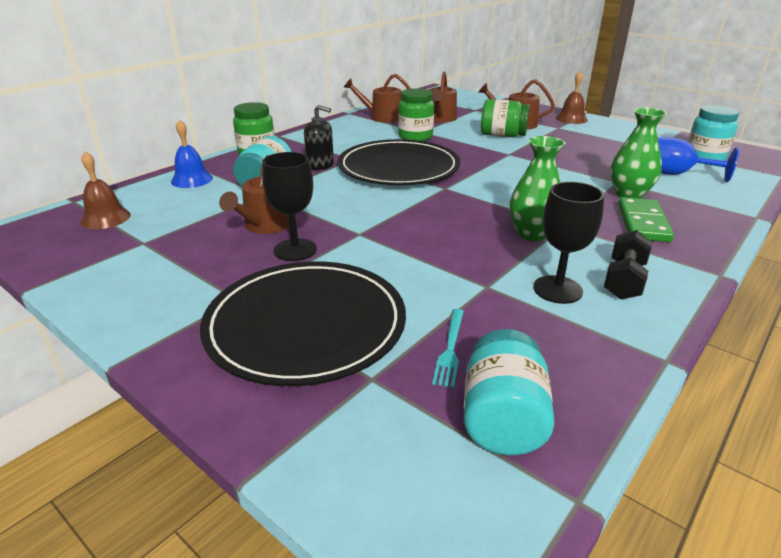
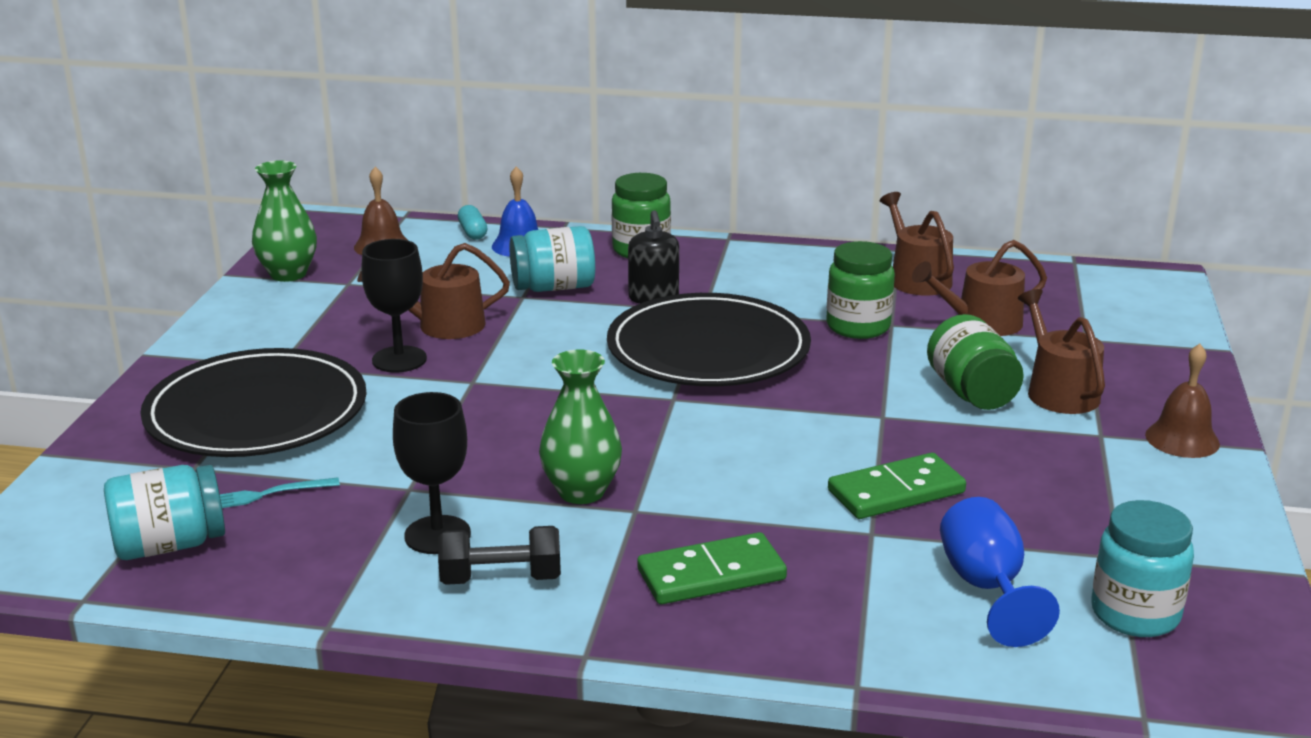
camera: 60 degrees right, 5 degrees down
green vase [610,107,667,199] -> green vase moved to [252,160,317,282]
none -> turquoise capsule [458,205,488,240]
none -> green domino [828,453,966,519]

